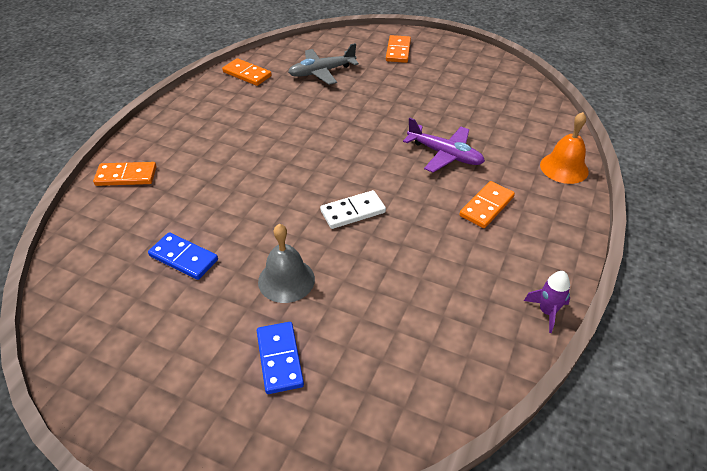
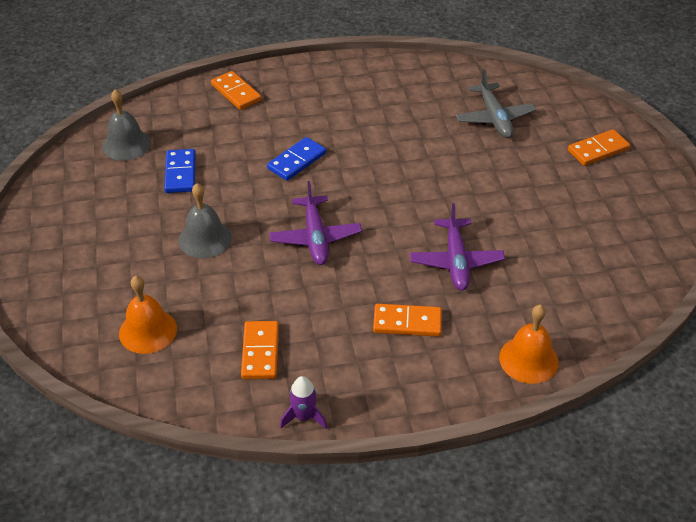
camera: 55 degrees right, 0 degrees up
orange domino [222,58,272,86] -> orange domino moved to [241,321,279,379]
blue domino [257,322,304,394] -> blue domino moved to [267,137,326,181]
grey plane [288,43,359,85] -> grey plane turned 135 degrees counterclockwise [456,69,536,138]
white domino [320,190,386,229] -> purple plane [269,181,362,265]
none -> grey bell [102,89,151,161]
none -> orange bell [119,276,177,354]

